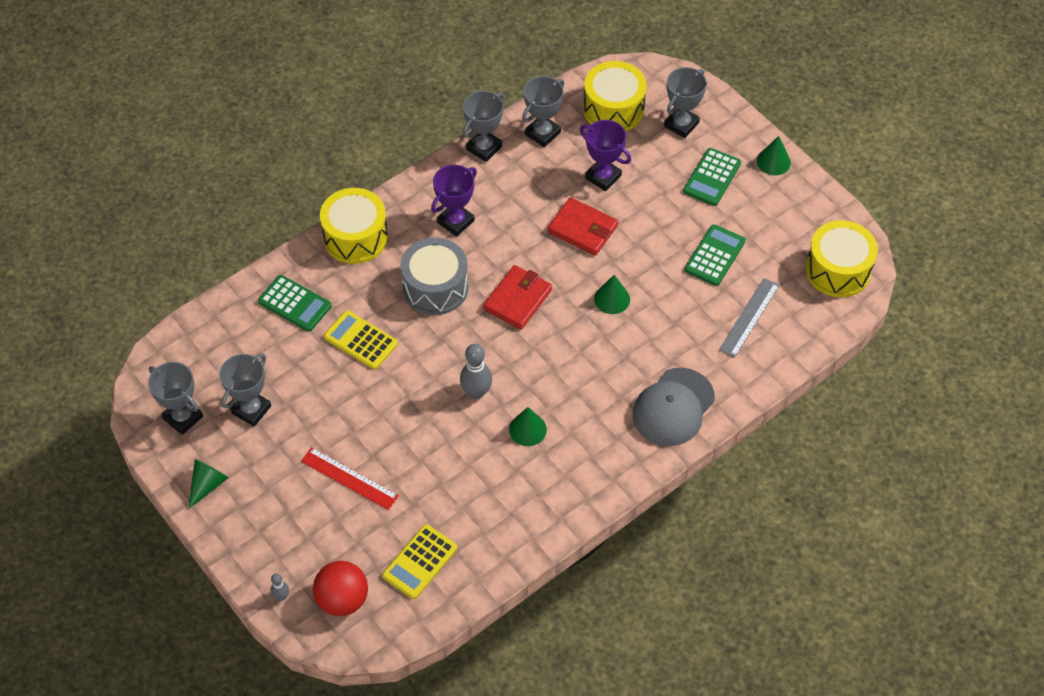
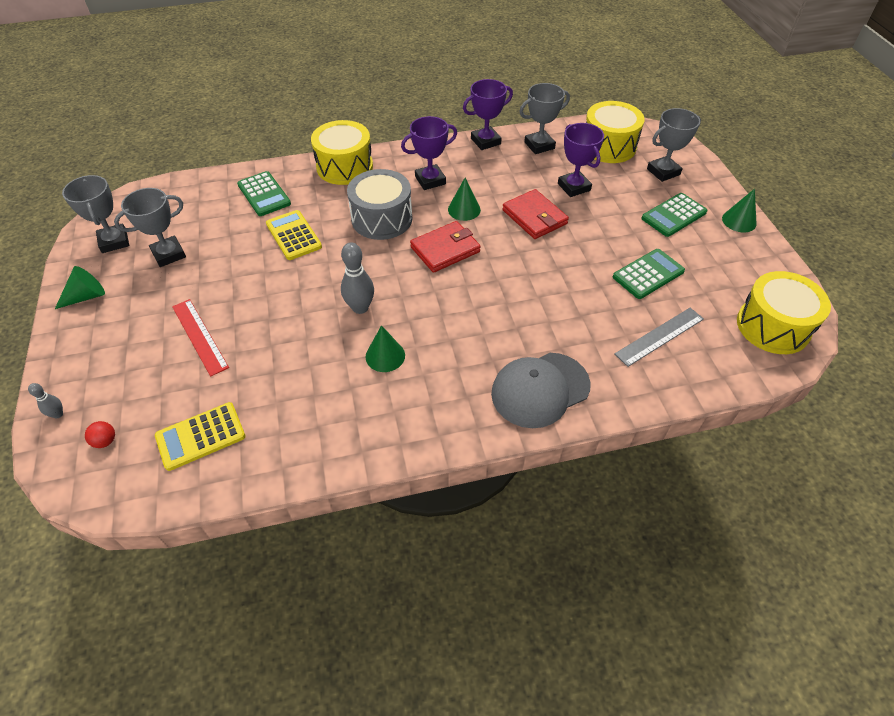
camera: 25 degrees right, 5 degrees down
red ball [313,561,368,616] -> red ball [85,421,115,448], size x0.45
grey trophy [463,91,504,162] -> purple trophy [463,79,513,150]
green cone [594,275,630,314] -> green cone moved to [448,178,481,221]

